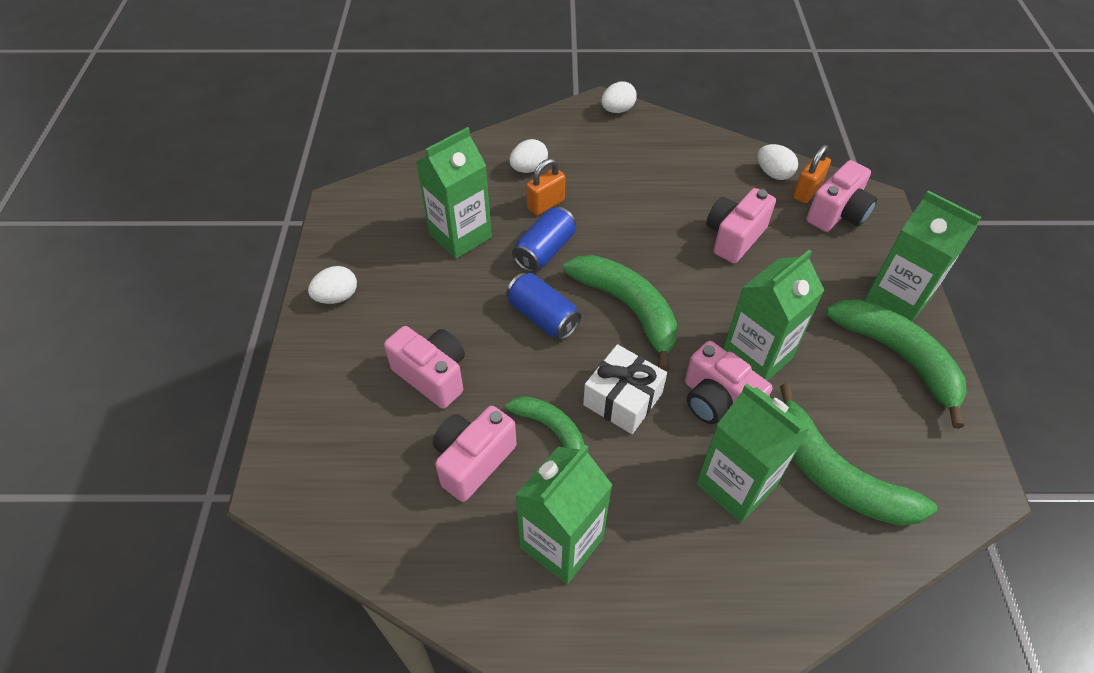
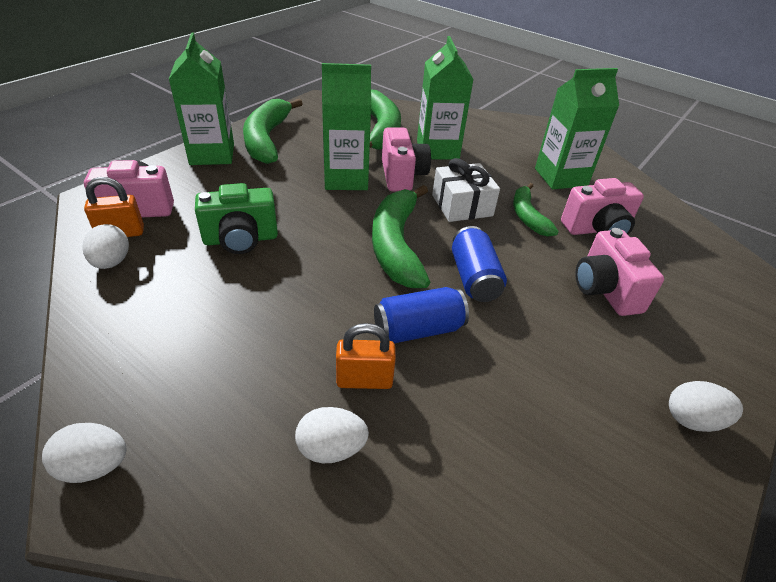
camera: 145 degrees left, 10 degrees down
green carton [416,127,492,259] -> none
pink camera [706,188,776,263] -> green camera [195,183,278,254]

